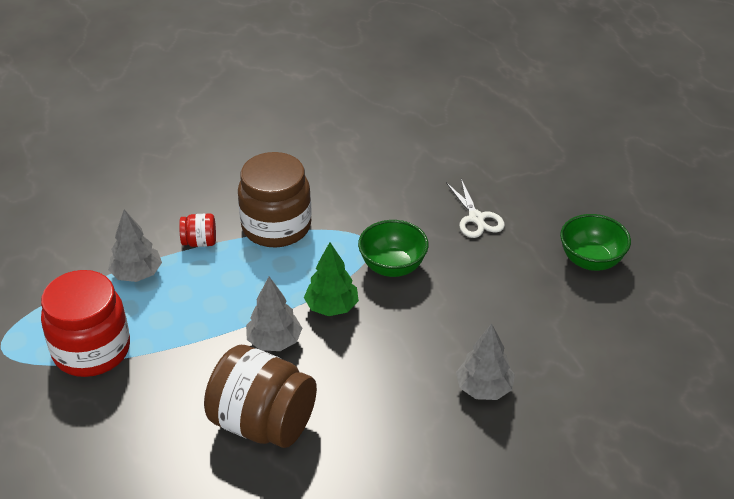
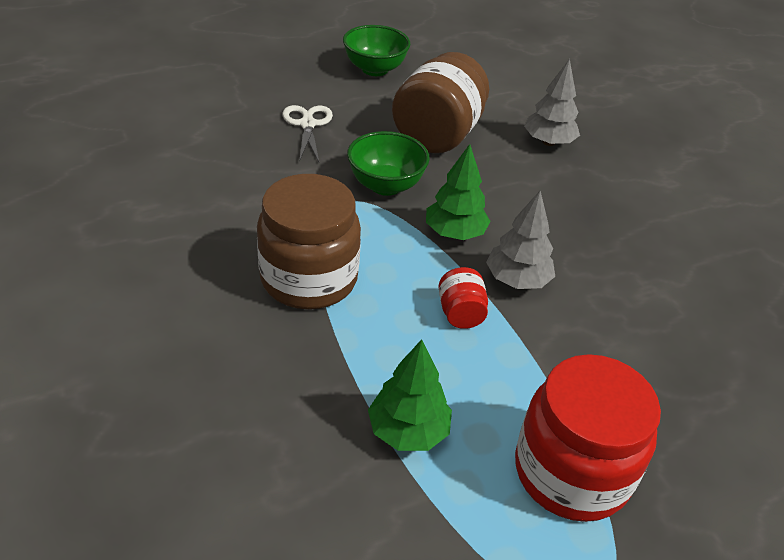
camera: 95 degrees left, 0 degrees up
grey tree [108,209,162,282] -> green tree [368,339,452,451]
red jar [179,213,216,247] -> red jar moved to [438,267,488,329]
brown jar [204,345,317,448] -> brown jar moved to [392,52,489,153]
white scissors [446,179,505,238] -> white scissors turned 75 degrees counterclockwise [282,105,333,162]

